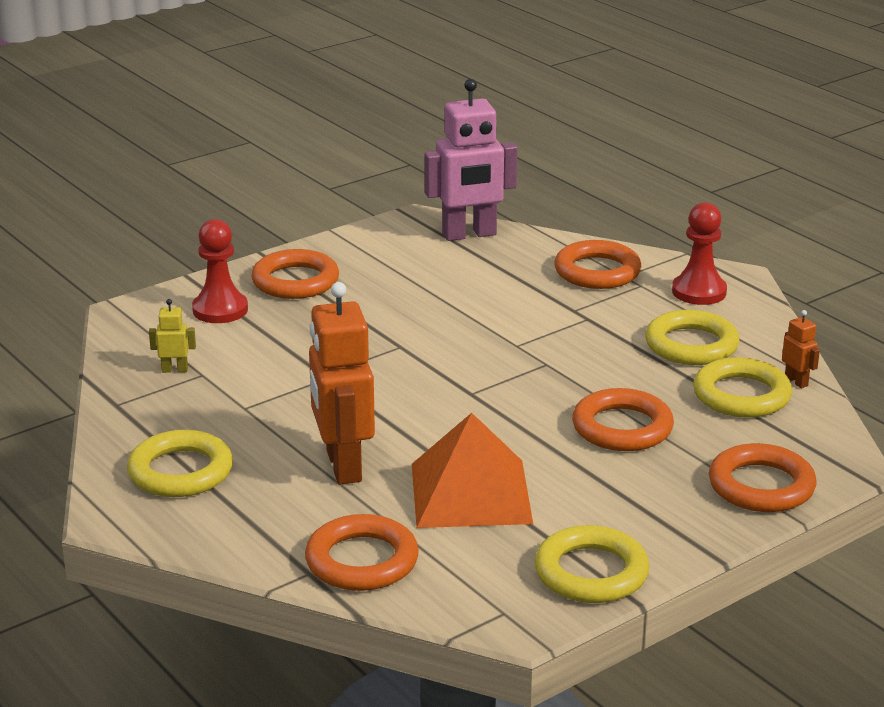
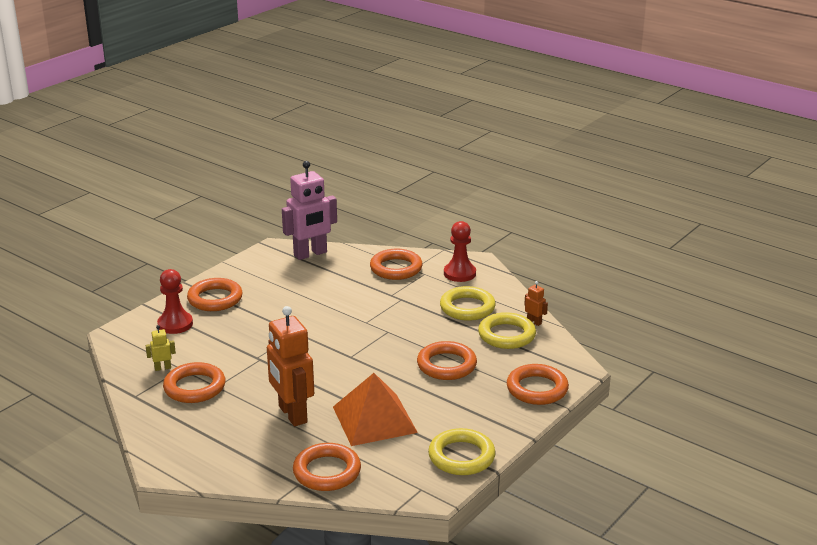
camera: 15 degrees left, 0 degrees up
yellow ring [127,430,233,497] -> none
none -> orange ring [163,362,225,403]

